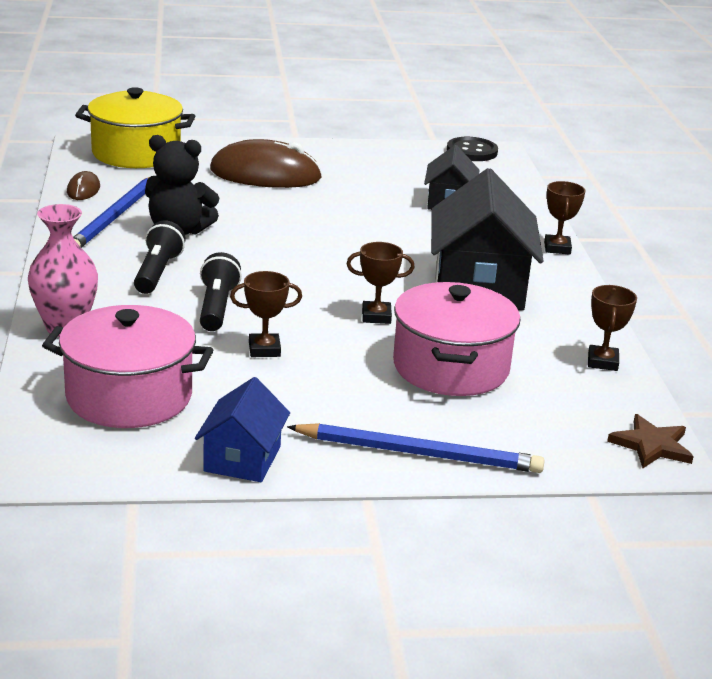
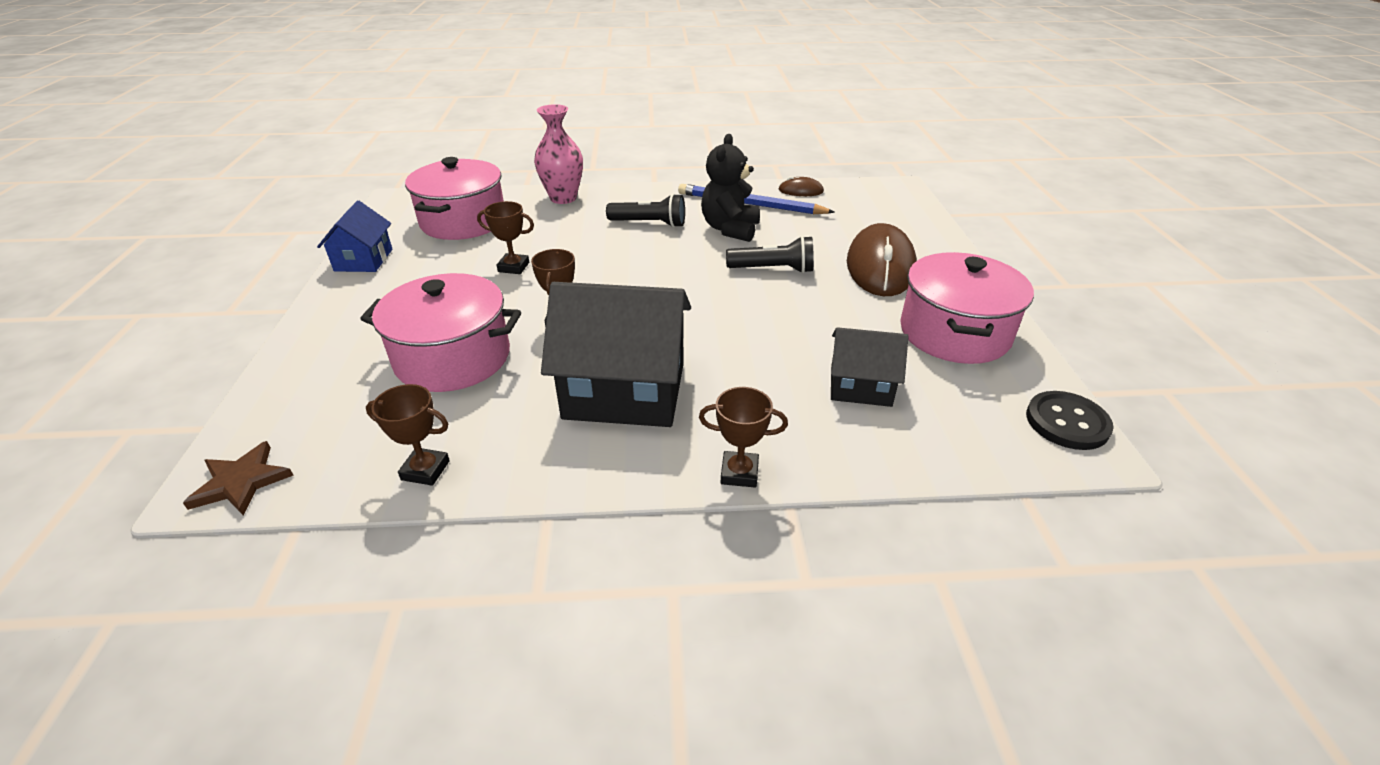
camera: 95 degrees right, 10 degrees up
yellow pot [75,87,195,168] -> none
blue house [195,377,290,482] -> blue house turned 75 degrees clockwise [317,200,393,272]
black flashlight [200,252,242,331] -> black flashlight moved to [726,236,814,273]
brown trophy [230,271,302,357] -> brown trophy turned 75 degrees counterclockwise [477,201,534,274]
blue pencil [287,423,545,473] -> none
none -> pink pot [900,252,1034,364]

